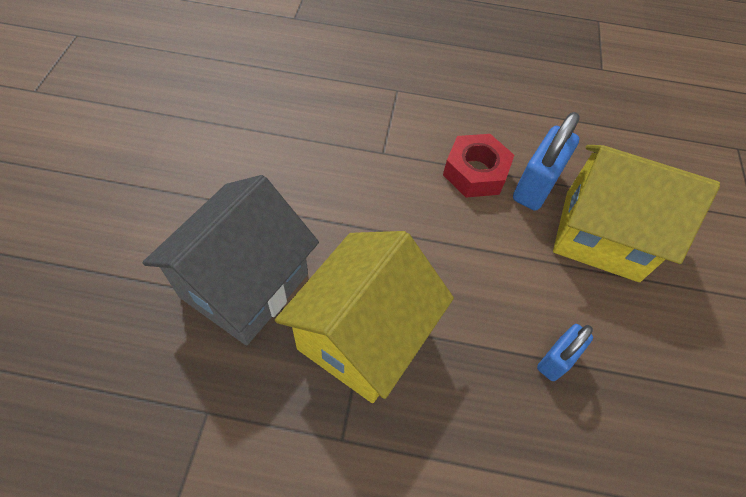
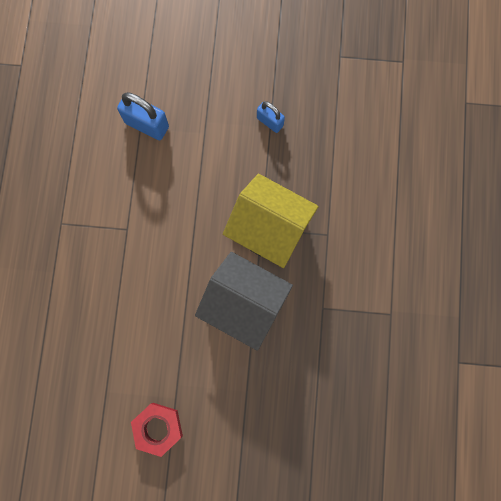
camera: 90 degrees left, 20 degrees up
red nut [443,134,514,198] -> red nut moved to [131,403,183,457]
yellow house [553,145,720,282] -> none

